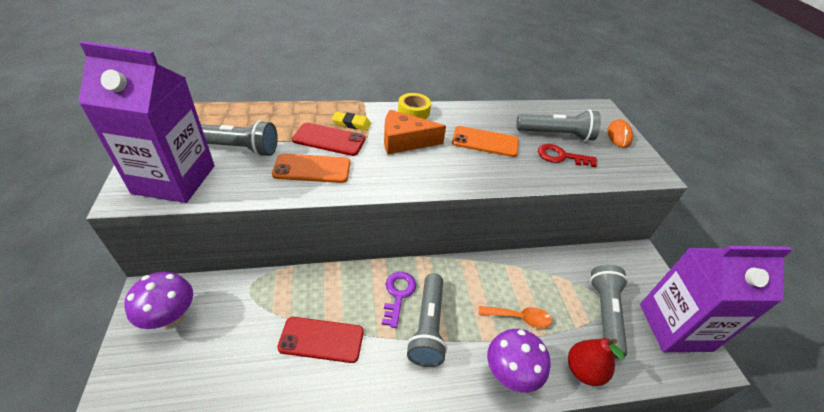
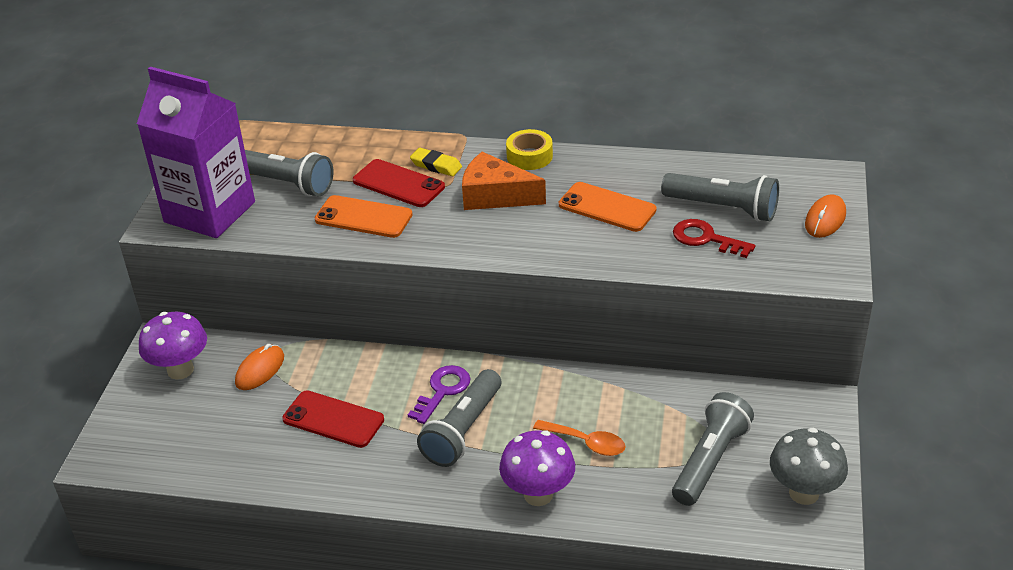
camera: 25 degrees right, 5 degrees down
red pear [568,338,625,386] -> none
purple carton [640,246,792,352] -> grey mushroom [770,428,848,505]
none -> orange mouse [235,344,284,390]

